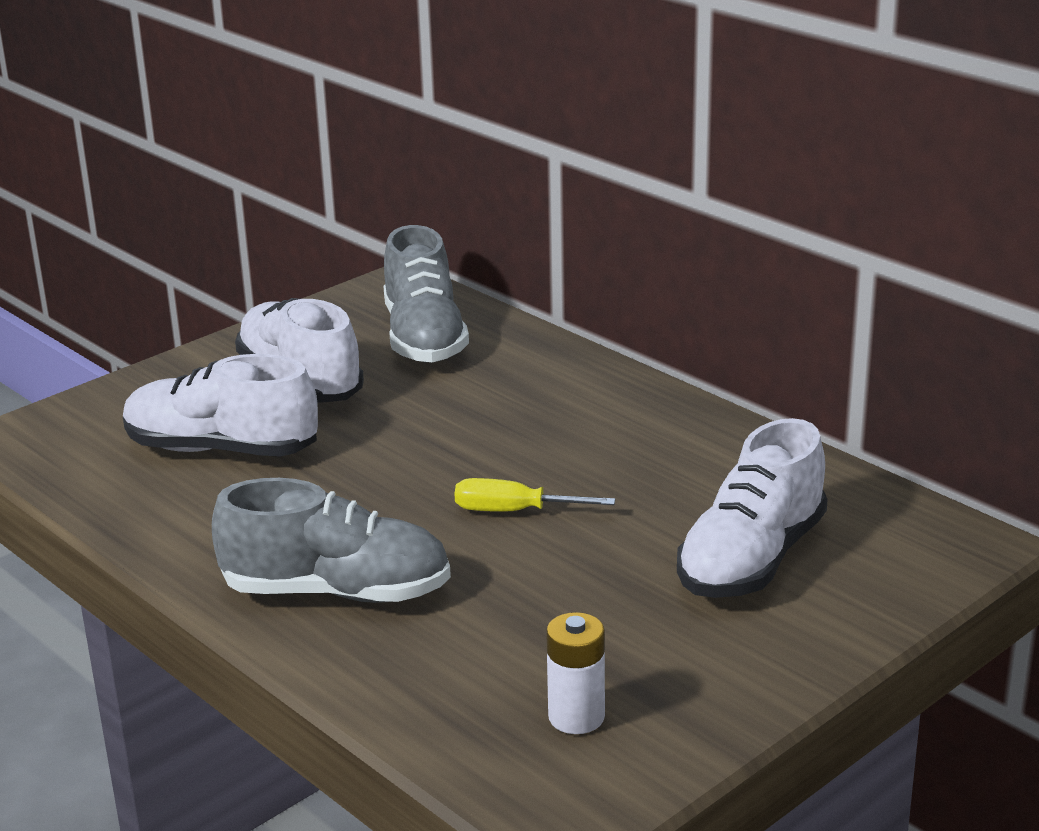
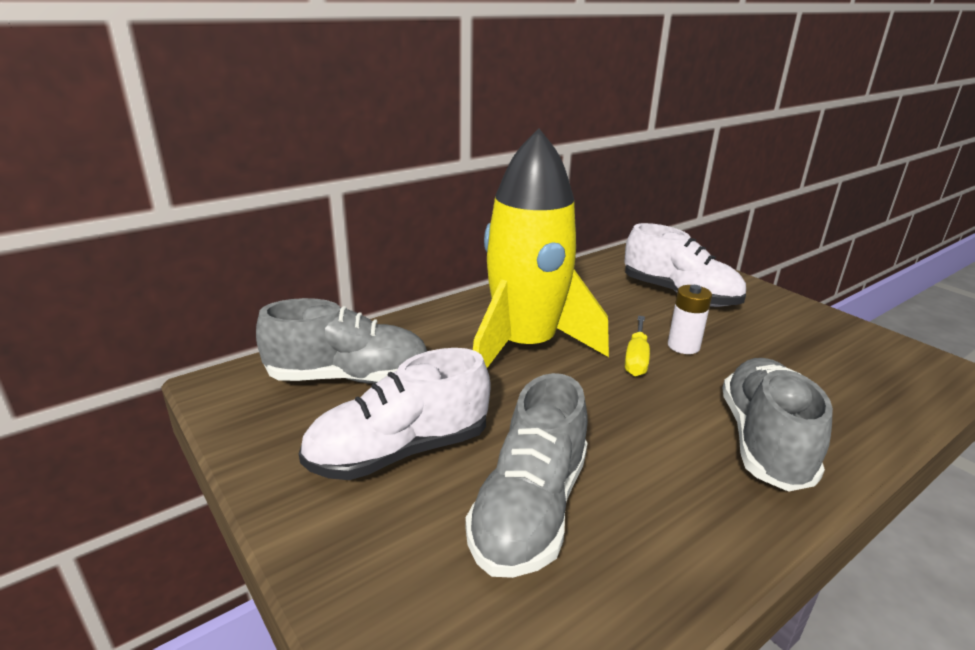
camera: 85 degrees left, 0 degrees up
white shoe [123,354,318,457] -> grey shoe [465,373,588,578]
white battery [546,612,605,734] -> white battery moved to [668,285,712,354]
none -> yellow rocket [473,129,609,368]

